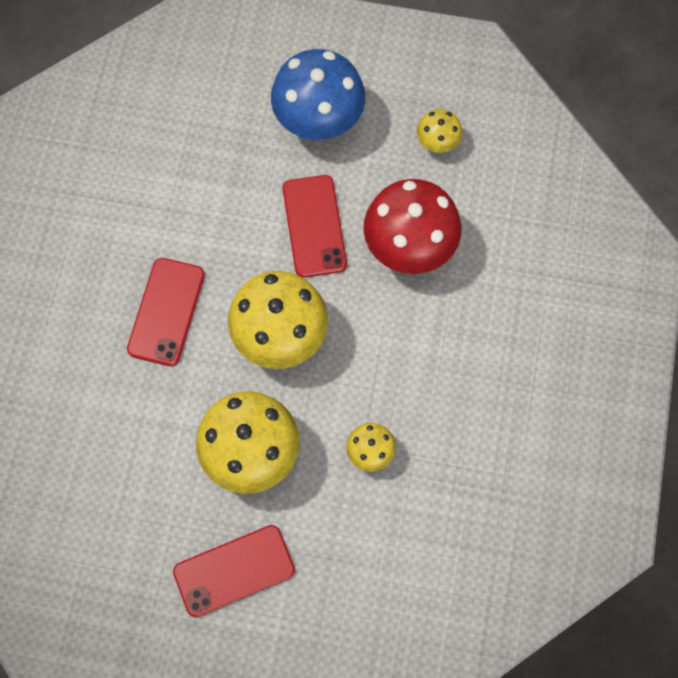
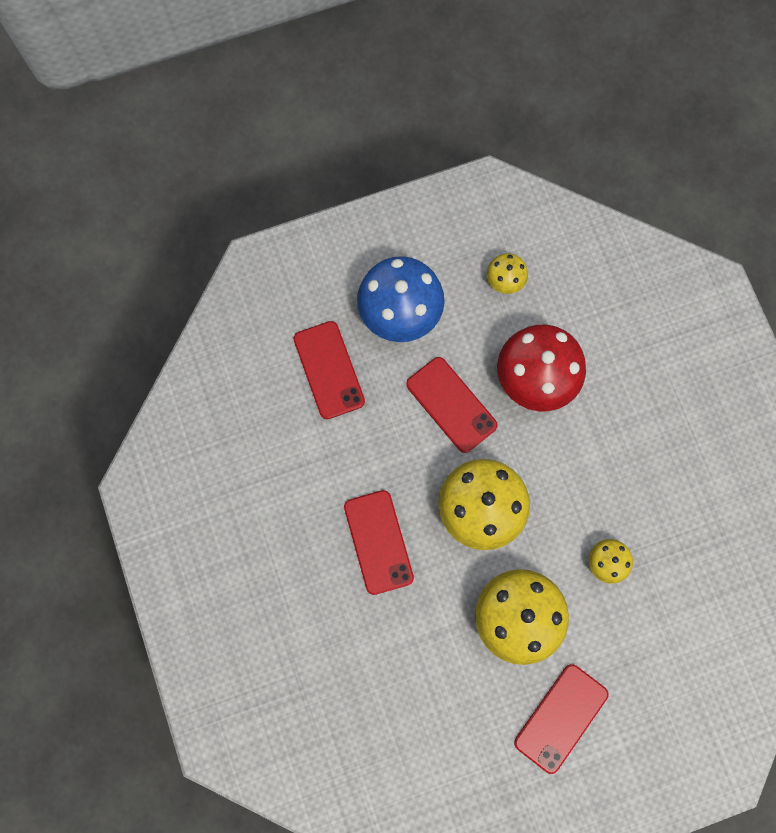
camera: 30 degrees left, 5 degrees up
none -> red phone [293,321,365,419]

